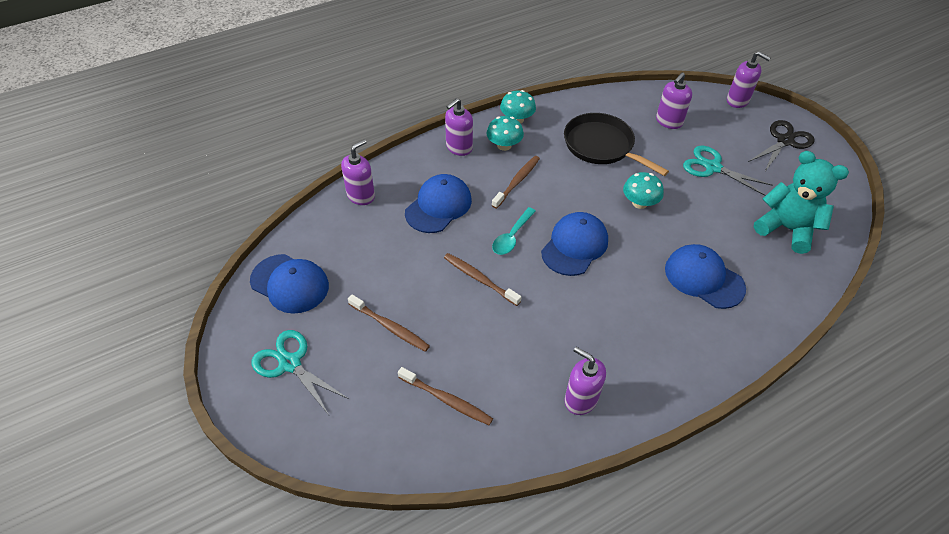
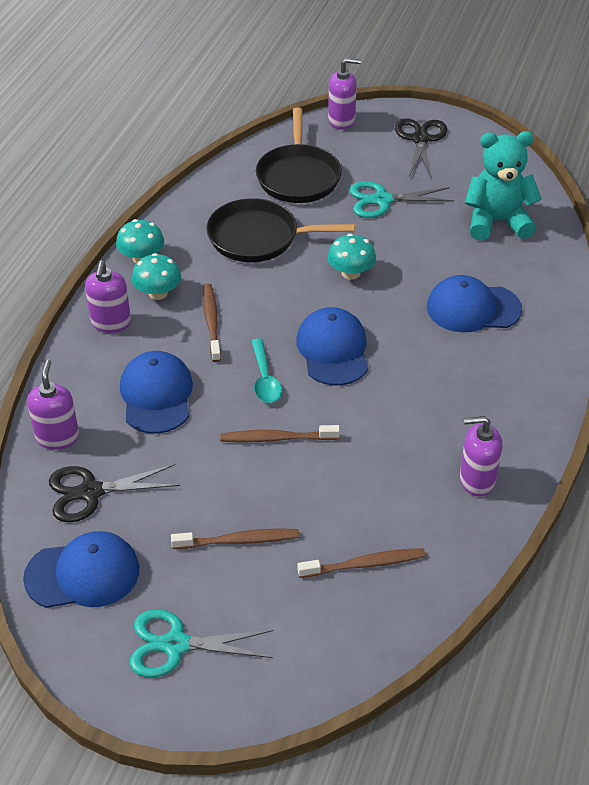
camera: 40 degrees left, 5 degrees down
purple soap dispenser [656,73,692,129] -> black pan [256,108,342,203]
none -> black scissors [49,464,180,522]

